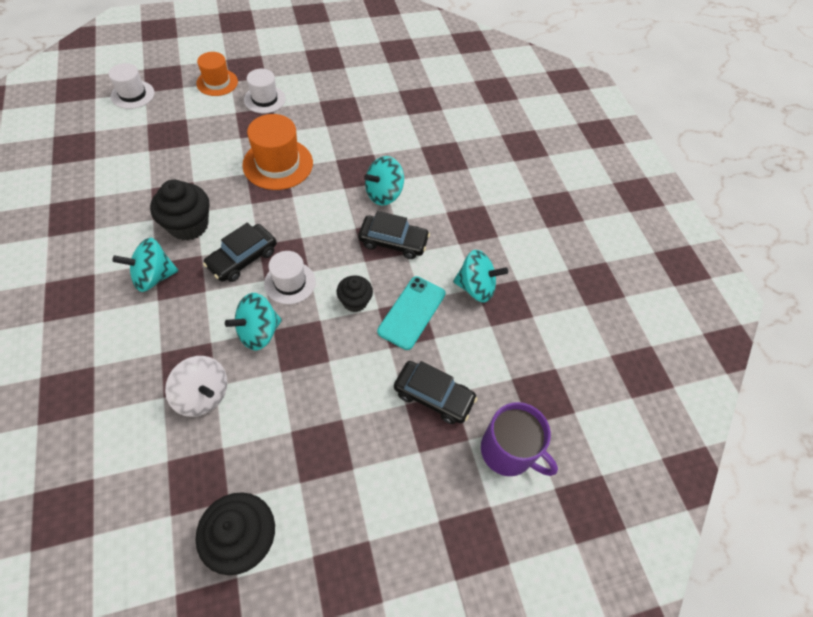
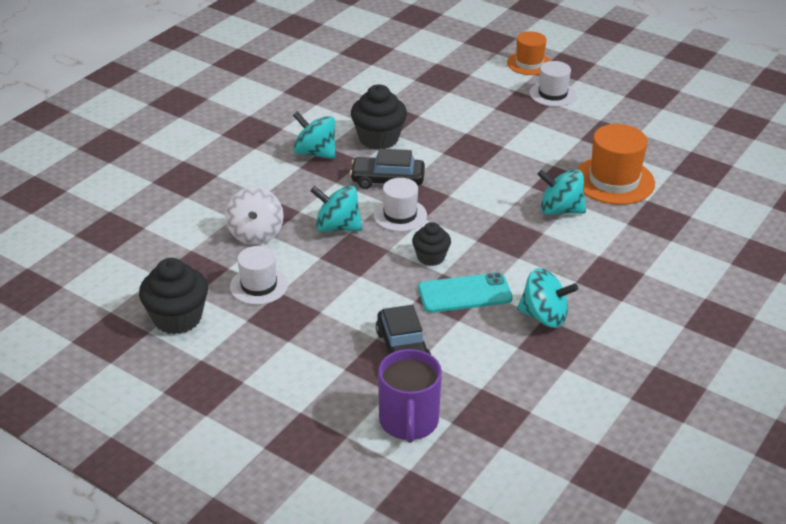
camera: 55 degrees right, 20 degrees down
white hat [108,63,154,109] -> white hat moved to [230,246,288,305]
orange hat [242,114,313,190] -> orange hat moved to [577,124,655,205]
black car [358,211,430,259] -> none
turquoise spinning top [453,250,508,302] -> turquoise spinning top turned 45 degrees counterclockwise [517,268,578,328]

